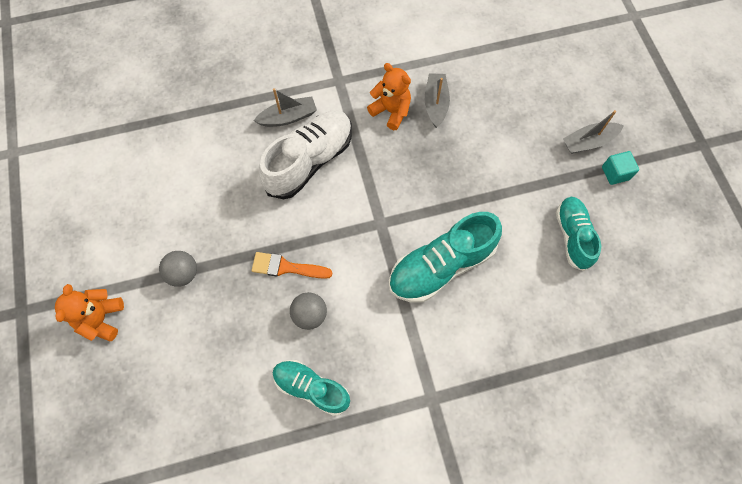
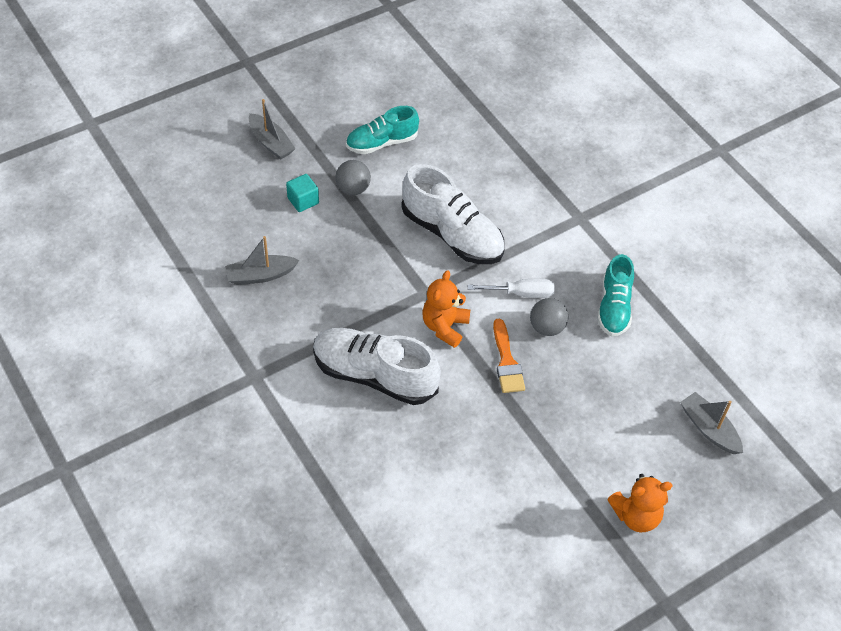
camera: 110 degrees left, 15 degrees down
grey ball [159,251,197,287] -> grey ball moved to [335,160,371,195]
grey boat [254,88,317,127] -> grey boat moved to [680,392,743,454]
orange teddy bear [367,63,411,130] -> orange teddy bear moved to [422,270,470,348]
turquoise shoe [389,212,502,303] -> white shoe [402,164,505,264]
turquoise cube [602,151,639,185] -> turquoise cube moved to [286,174,319,212]
none -> white screwdriver [468,279,555,298]

